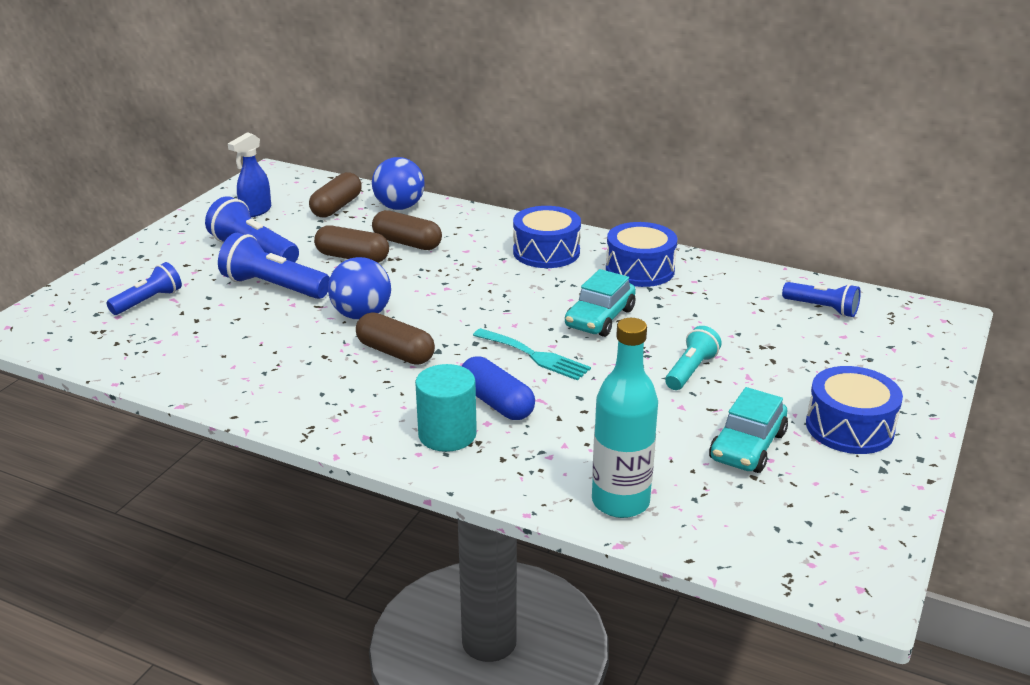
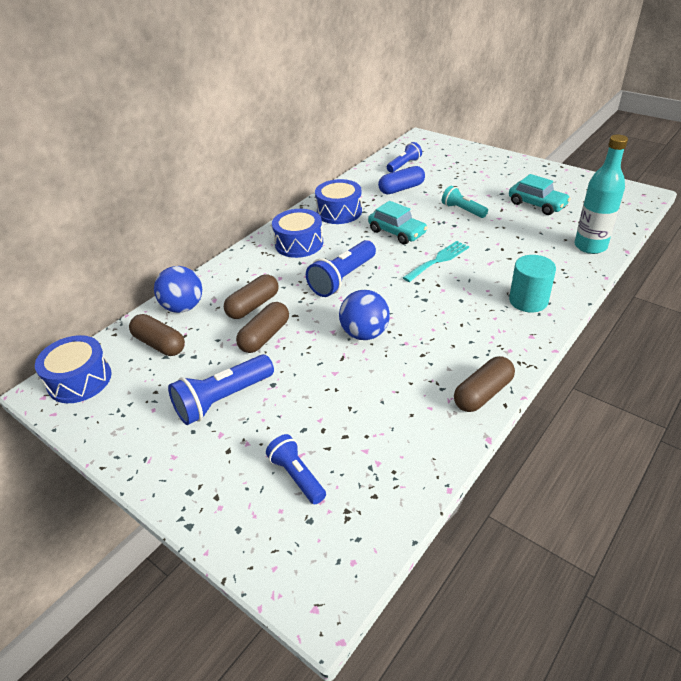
camera: 75 degrees left, 10 degrees up
blue flashlight [218,233,330,299] -> blue flashlight moved to [306,240,376,297]
blue spray bottle [228,132,271,217] -> none
brown capsule [356,313,435,365] -> brown capsule moved to [454,356,515,412]
blue capsule [462,356,535,420] -> blue capsule moved to [378,166,425,194]
blue drum [806,366,903,454] -> blue drum moved to [35,335,111,403]

